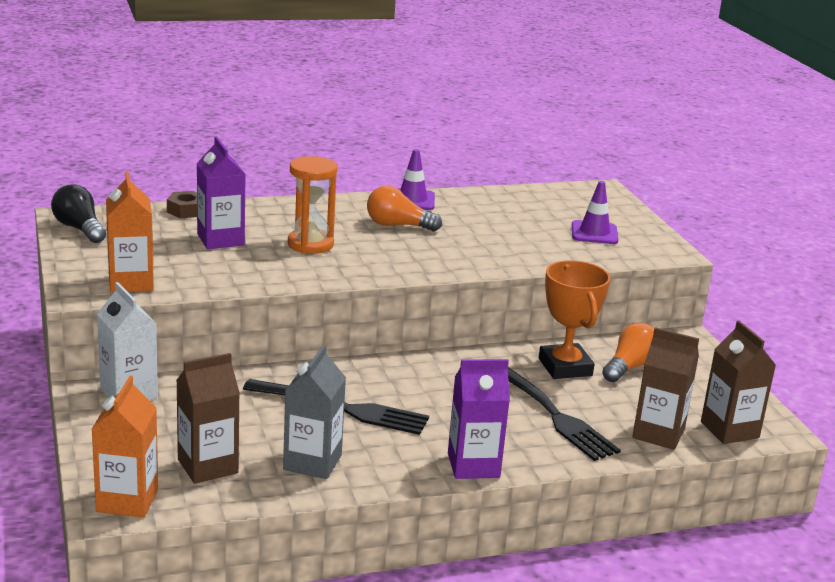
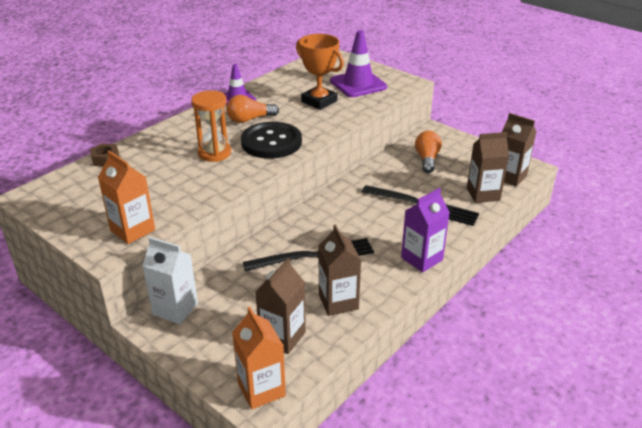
camera: 30 degrees left, 10 degrees up
black light bulb [51,184,106,243] -> none
purple carton [196,136,246,249] -> none
grey carton [283,345,346,479] -> brown carton [318,224,361,316]
orange trophy [539,260,611,379] -> orange trophy moved to [296,34,344,110]
purple traffic cone [572,181,618,244] -> purple traffic cone [330,30,387,97], size x1.56
none -> black button [241,122,302,159]

